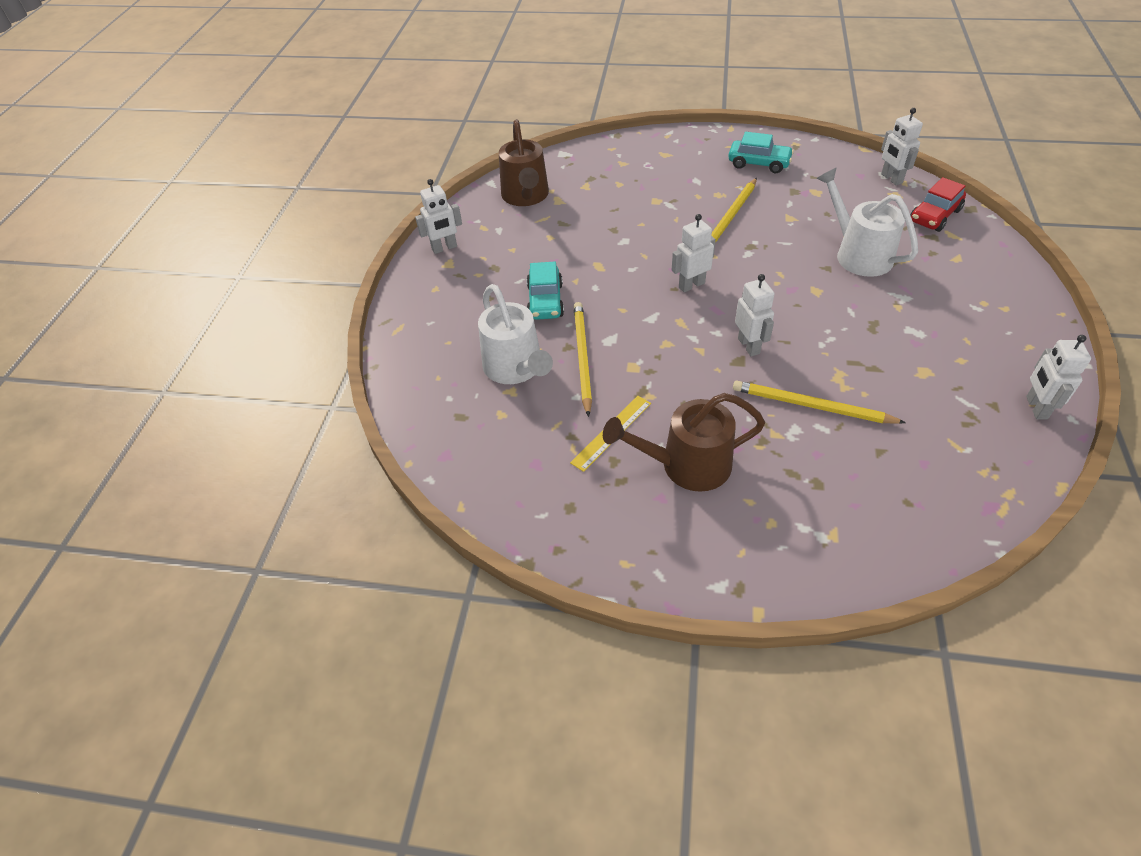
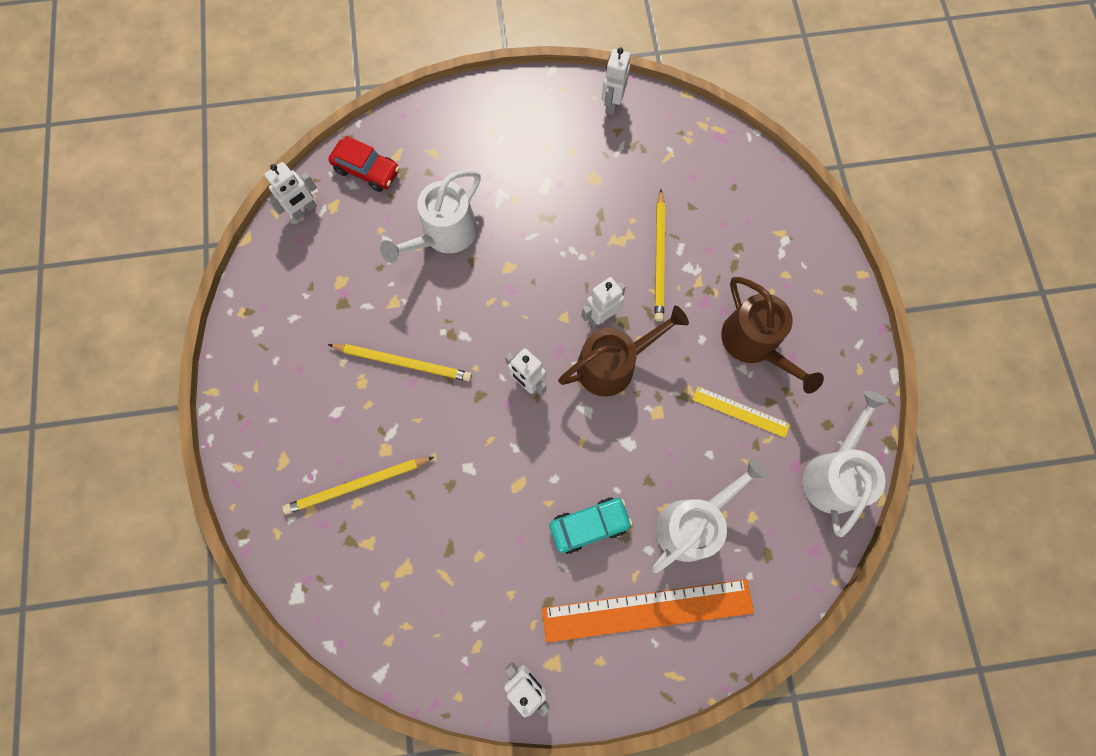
camera: 110 degrees left, 25 degrees up
brown watering can [499,119,549,206] -> brown watering can moved to [558,305,689,396]
yellow pencil [574,302,592,417] -> yellow pencil moved to [283,457,434,514]
turquoise car [728,132,794,173] -> none
white robot [1026,335,1091,419] -> white robot turned 120 degrees clockwise [602,47,631,115]
none -> orange ruler [542,579,754,643]
none -> white watering can [803,391,888,537]

